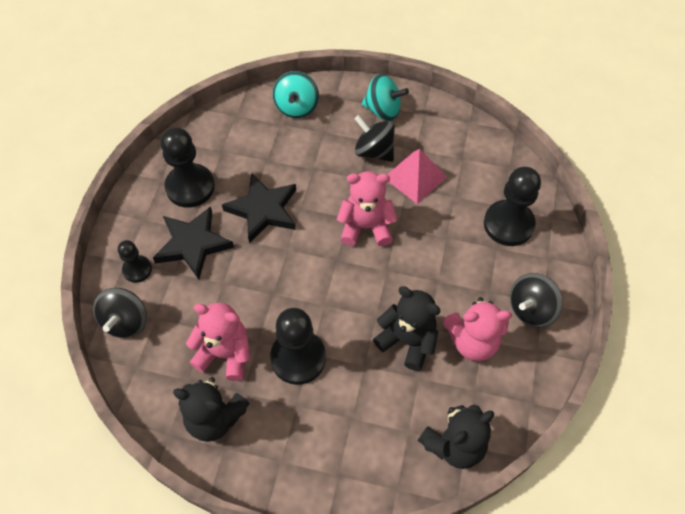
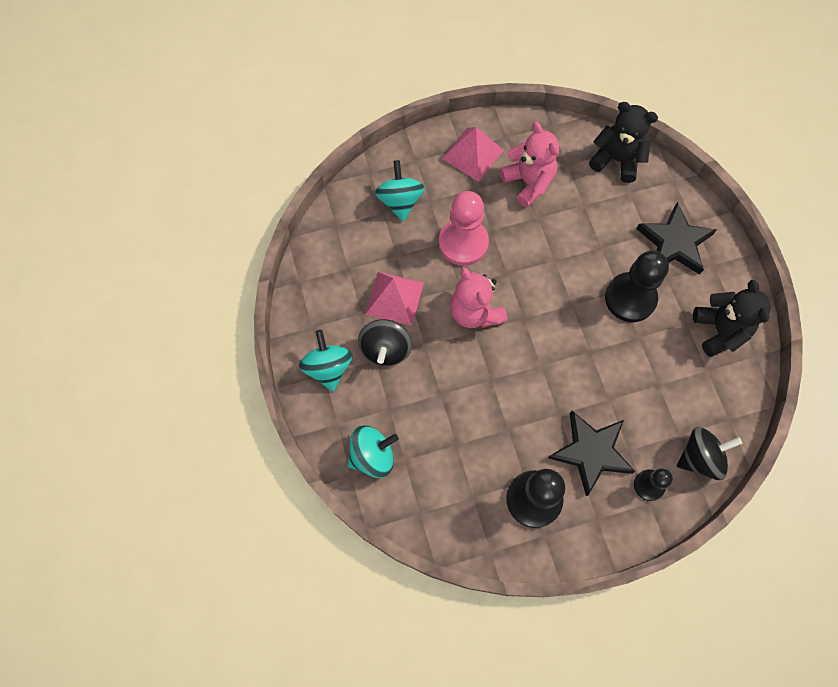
camera: 120 degrees left, 10 degrees up
pink teddy bear [186,303,250,381] -> none
black star [222,173,296,243] -> black star moved to [636,202,717,275]
black teddy bear [373,286,440,371] -> none
black pawn [484,167,541,246] -> turquoise spinning top [375,160,425,222]
black spinning top [510,273,563,327] -> pink pyramid [442,127,504,182]
none -> pink pawn [439,191,489,266]

